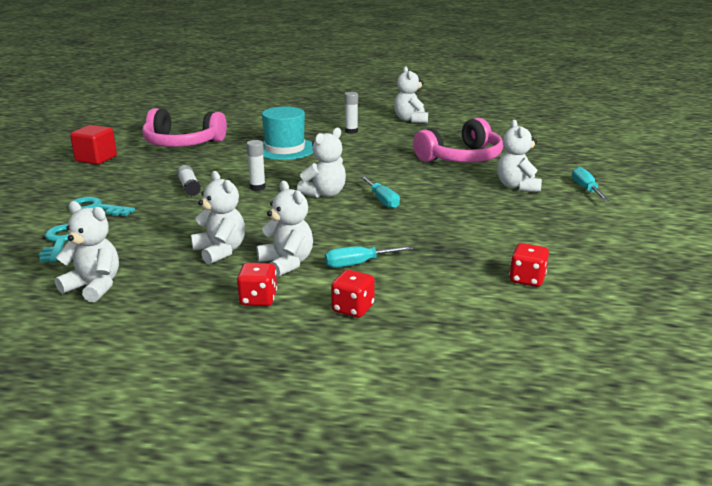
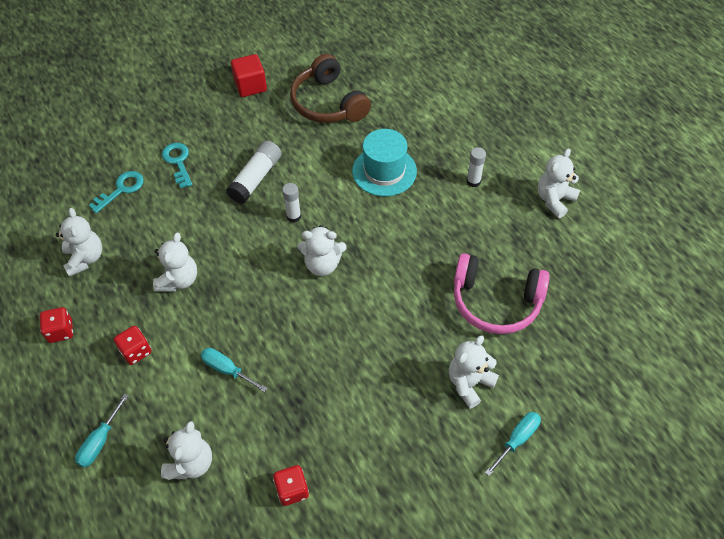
camera: 50 degrees right, 30 degrees up
pink headphones [142,108,227,147] -> brown headphones [290,54,371,123]
white glue stick [177,165,201,196] -> white glue stick [226,141,281,204], size x1.57
white teddy bear [256,181,313,277] -> white teddy bear moved to [161,421,212,480]
red dice [331,270,375,318] -> red dice moved to [40,307,73,343]
turquoise screwdriver [360,176,400,209] -> turquoise screwdriver moved to [75,394,129,468]

